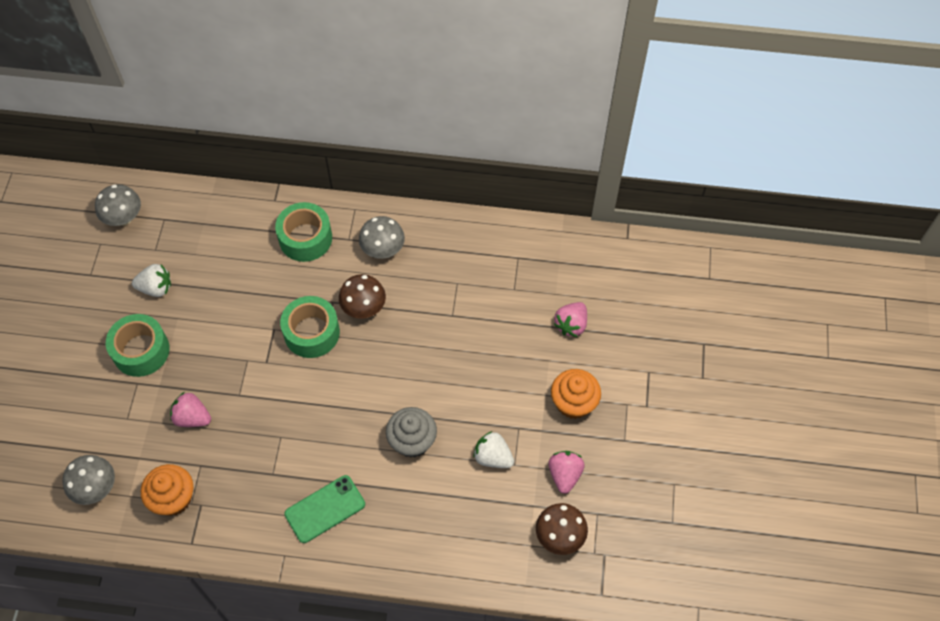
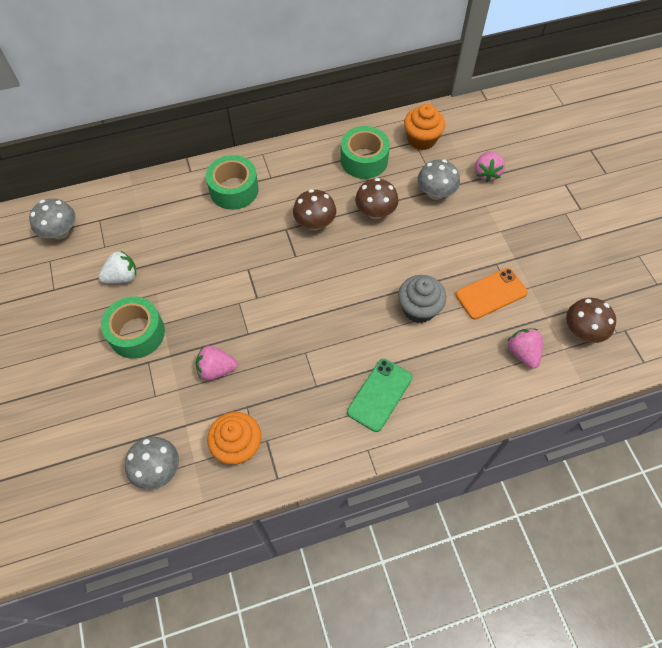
camera: 25 degrees left, 0 degrees up
green tape [280,296,340,358] -> green tape moved to [341,126,390,179]
grey mushroom [359,216,405,259] -> grey mushroom moved to [418,159,460,200]
white strawberry [473,431,514,468] -> orange phone [456,268,528,320]
pink strawberry [548,451,585,494] -> pink strawberry moved to [507,329,543,369]
orange cupcake [551,369,601,419] -> orange cupcake moved to [404,104,445,150]
none -> brown mushroom [355,178,398,219]

